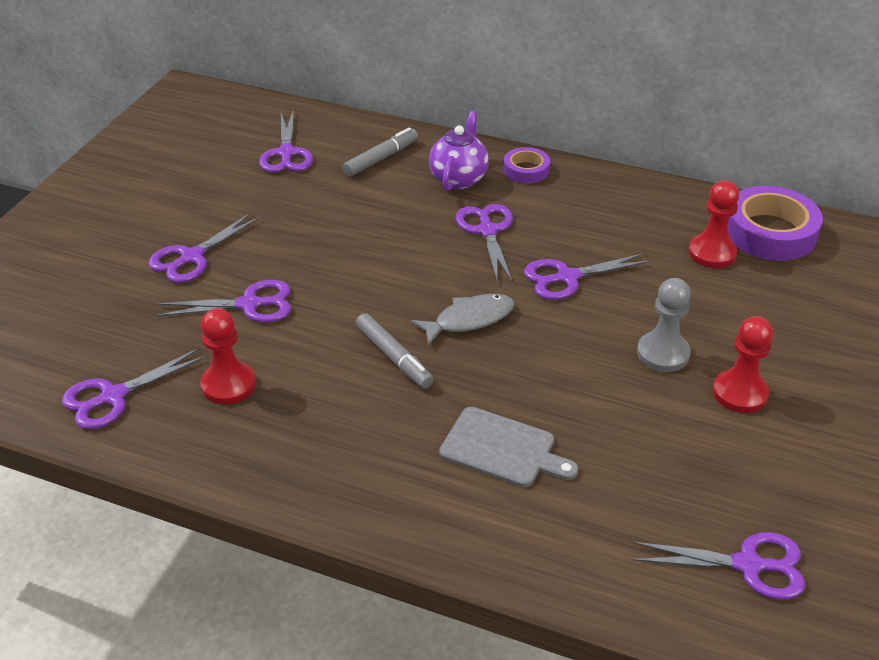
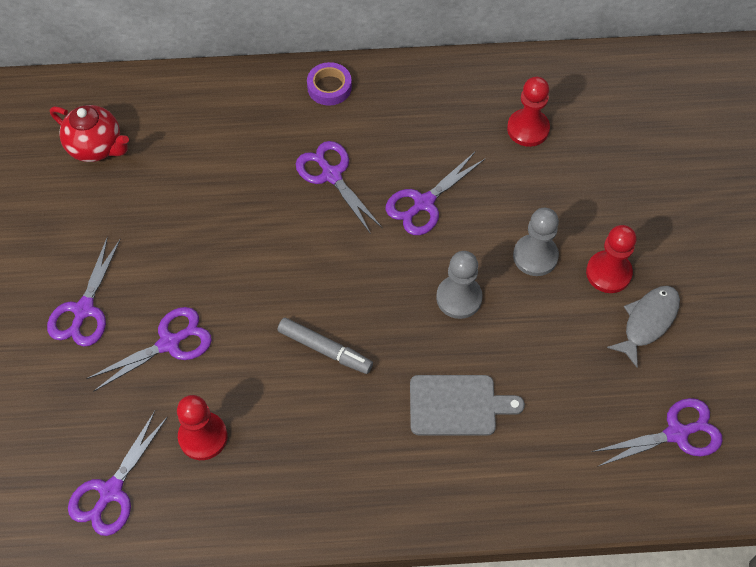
camera: 25 degrees left, 20 degrees up
purple scissors [259,109,313,173] -> red teapot [50,105,129,162]
grey marker [343,127,418,177] -> none
grey fish [411,294,515,346] -> grey fish moved to [607,286,680,368]
purple teapot [429,111,489,191] -> none
purple tape [728,186,823,261] -> none
none -> grey pawn [436,251,483,319]

